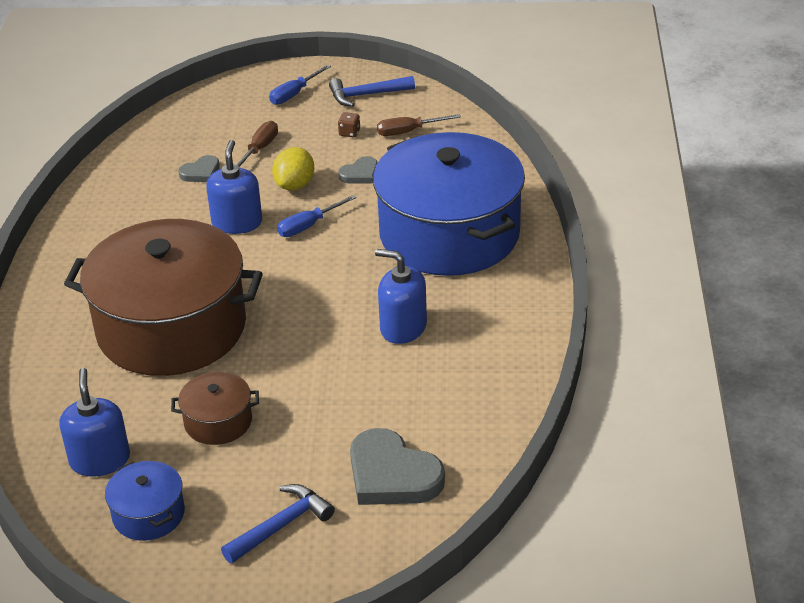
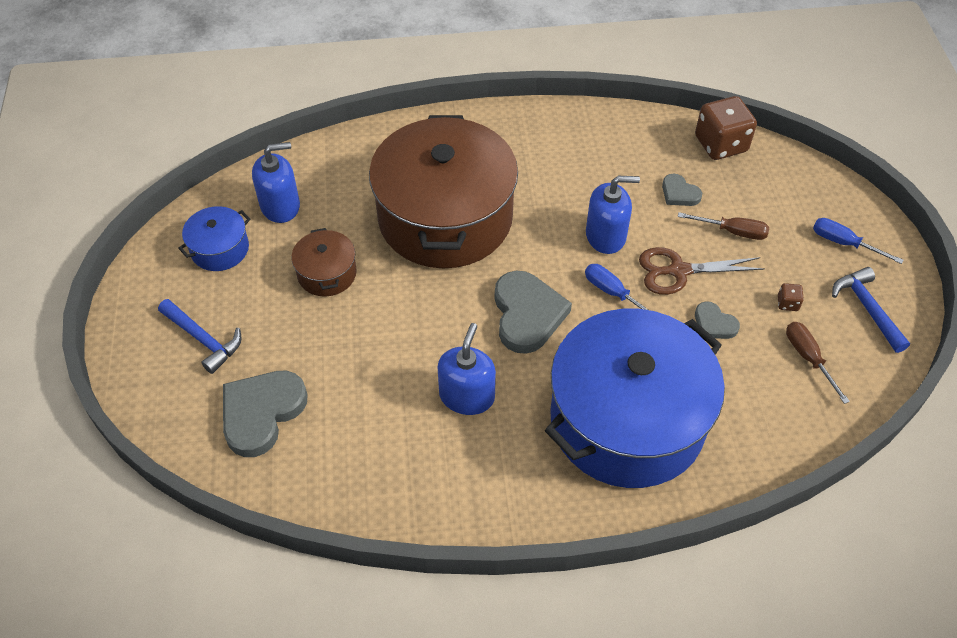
camera: 80 degrees right, 15 degrees up
yellow lemon [272,147,314,191] -> brown scissors [639,247,764,295]
none -> grey heart [495,271,572,354]
none -> brown dice [695,96,757,160]

